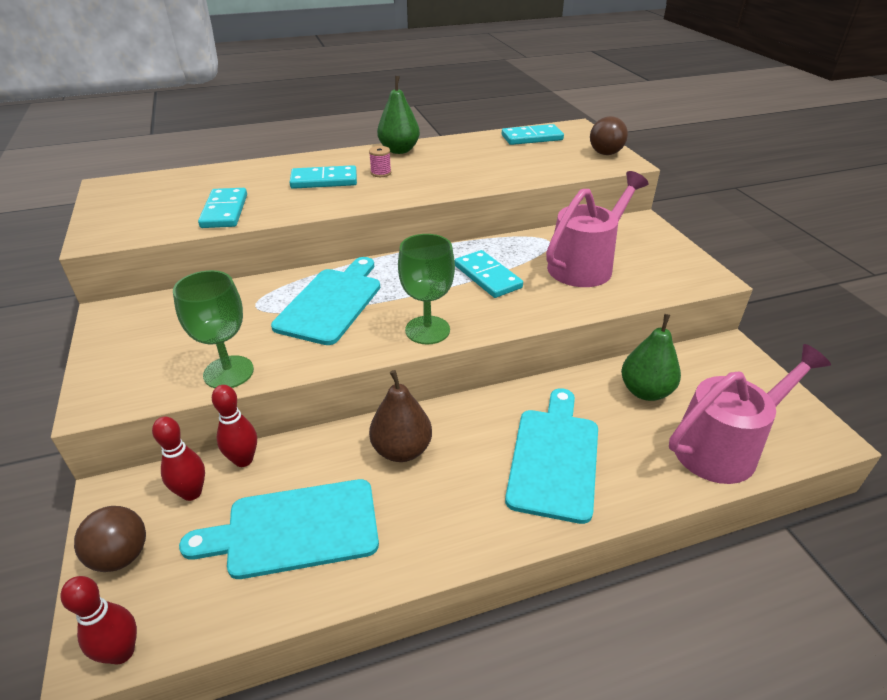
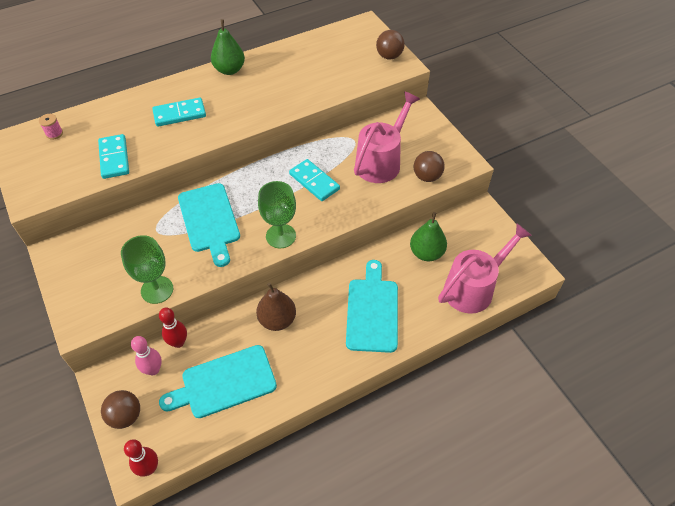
camera: 10 degrees left, 15 degrees up
red bowling pin [152,416,205,501] -> pink bowling pin [131,336,162,375]
turquoise cutting board [271,257,380,345] -> turquoise cutting board turned 150 degrees clockwise [178,183,240,267]
pink spool [369,146,391,177] -> pink spool moved to [39,114,63,140]
turquoise domino [502,124,564,145] -> none
none -> brown ball [414,151,445,182]

